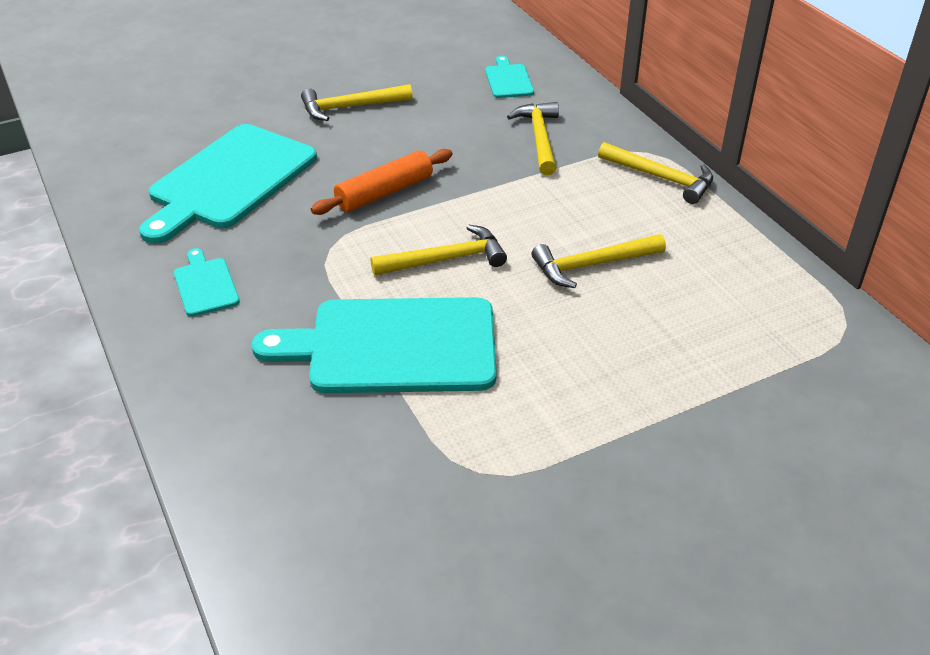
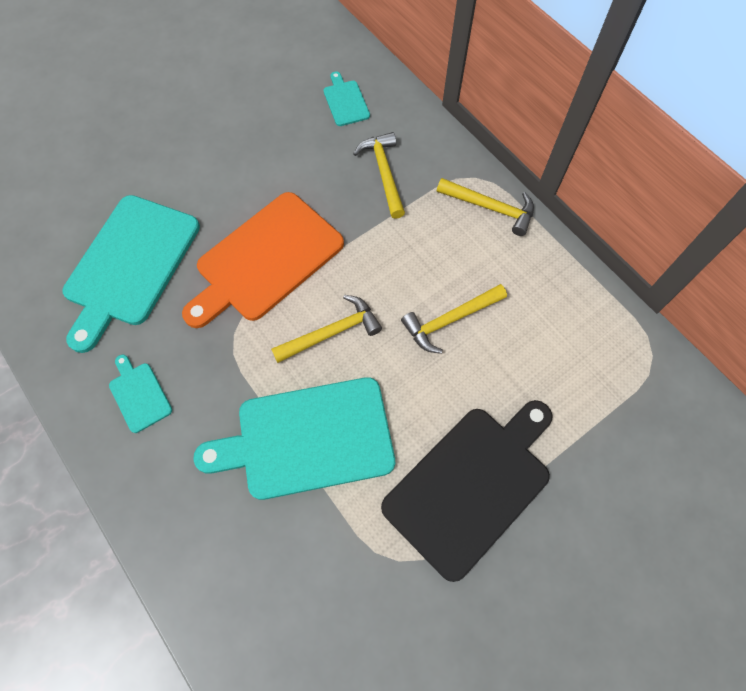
camera: 10 degrees left, 25 degrees up
yellow hammer [301,84,413,121] -> none
orange rolling pin [311,149,452,215] -> orange cutting board [182,192,344,328]
none -> black cutting board [381,400,553,582]

